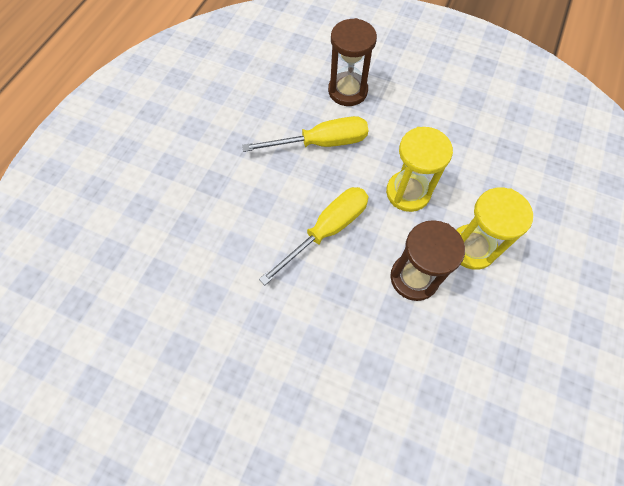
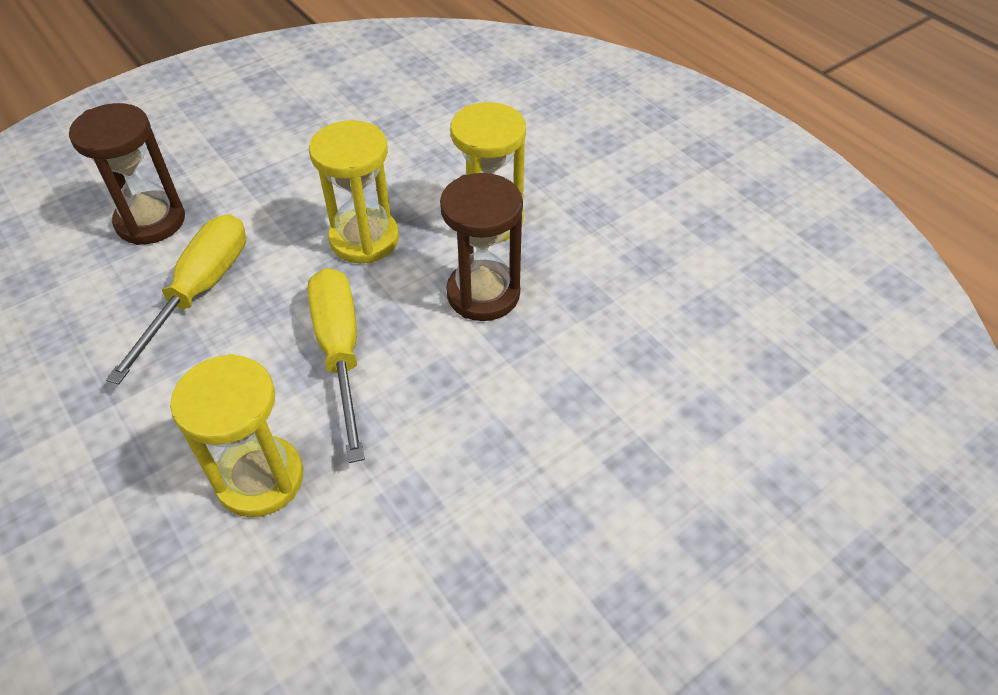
camera: 60 degrees left, 15 degrees down
none -> yellow hourglass [170,354,303,517]

